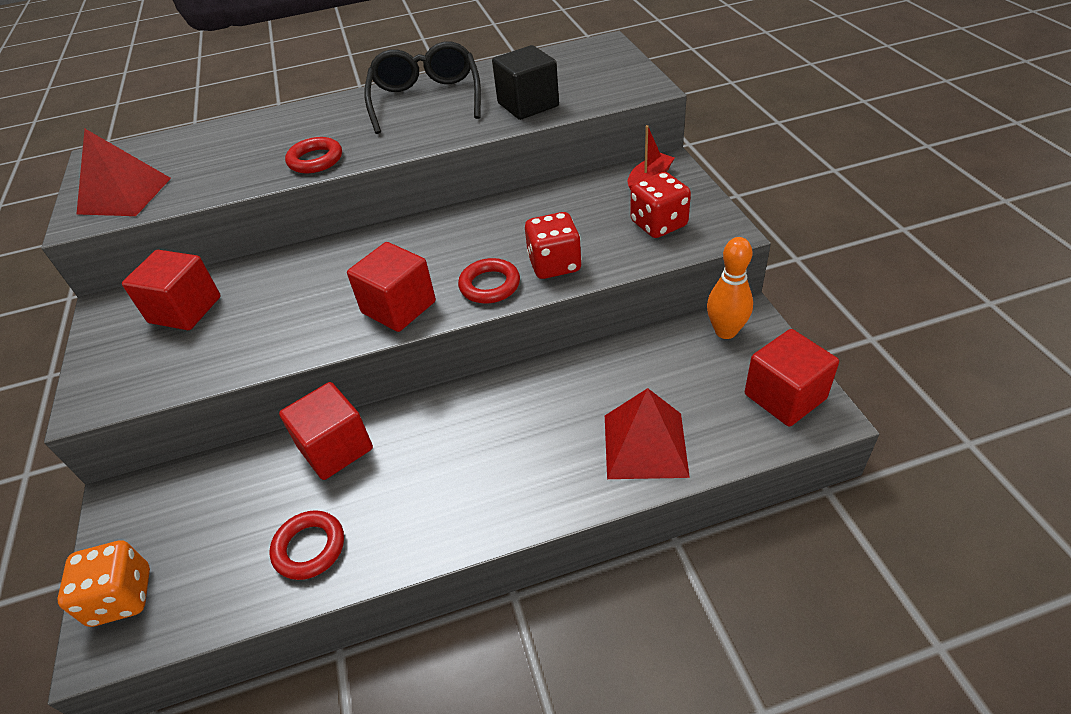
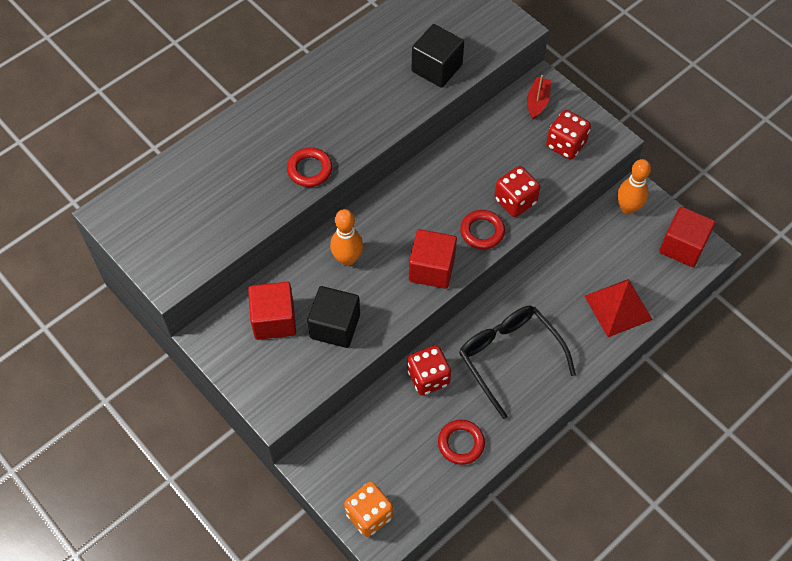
camera: 30 degrees left, 15 degrees up
red pyramid [77,129,171,216] -> none
red cube [279,382,373,480] -> red dice [407,345,451,395]
black glasses [364,42,481,134] -> black glasses moved to [459,306,576,419]
none -> black cube [307,286,360,348]
none -> orange bowling pin [330,209,363,266]

